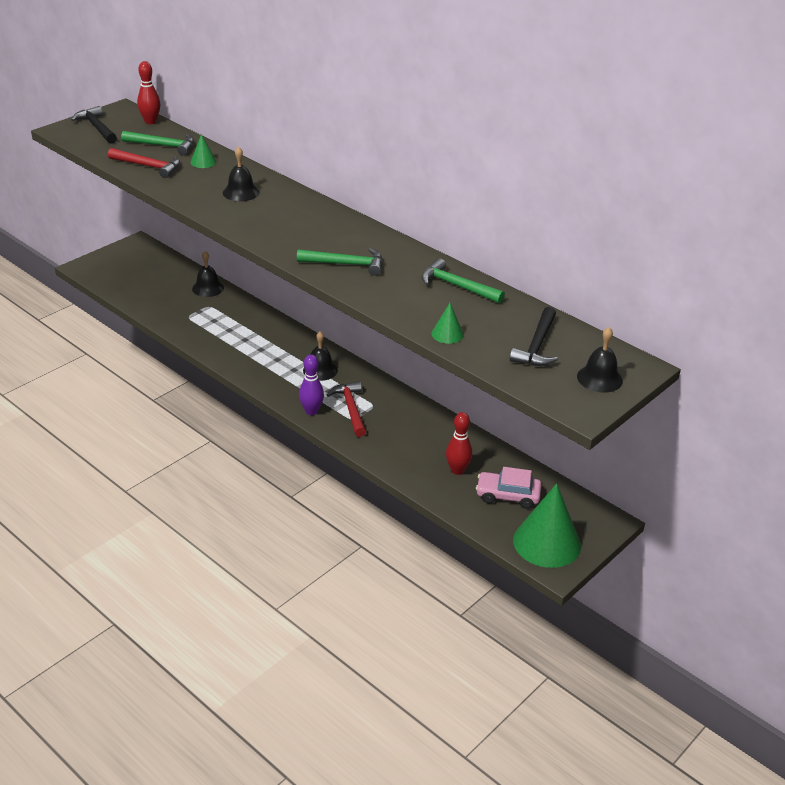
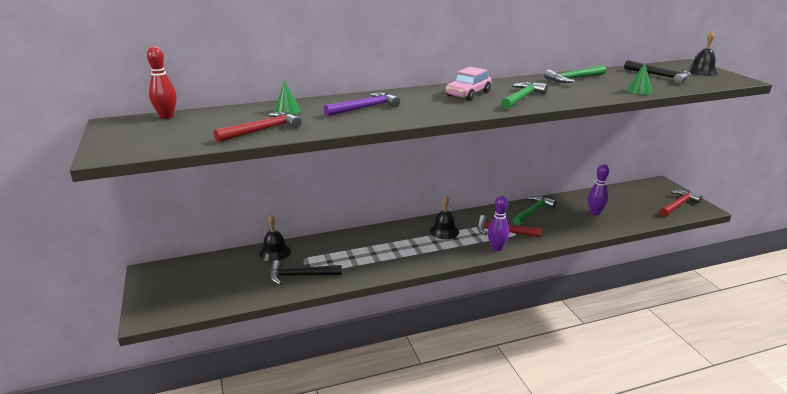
camera: 60 degrees left, 10 degrees down
black hammer [71,106,117,144] -> black hammer moved to [270,260,342,285]
green hammer [121,131,194,155] -> green hammer moved to [513,196,557,226]
black bell [223,147,259,201] -> purple hammer [324,92,400,116]
red bowling pin [446,412,472,475] -> purple bowling pin [588,164,609,215]
pink car [476,467,542,509] -> pink car moved to [446,67,492,101]
green cone [513,483,581,568] -> red hammer [660,190,702,217]

